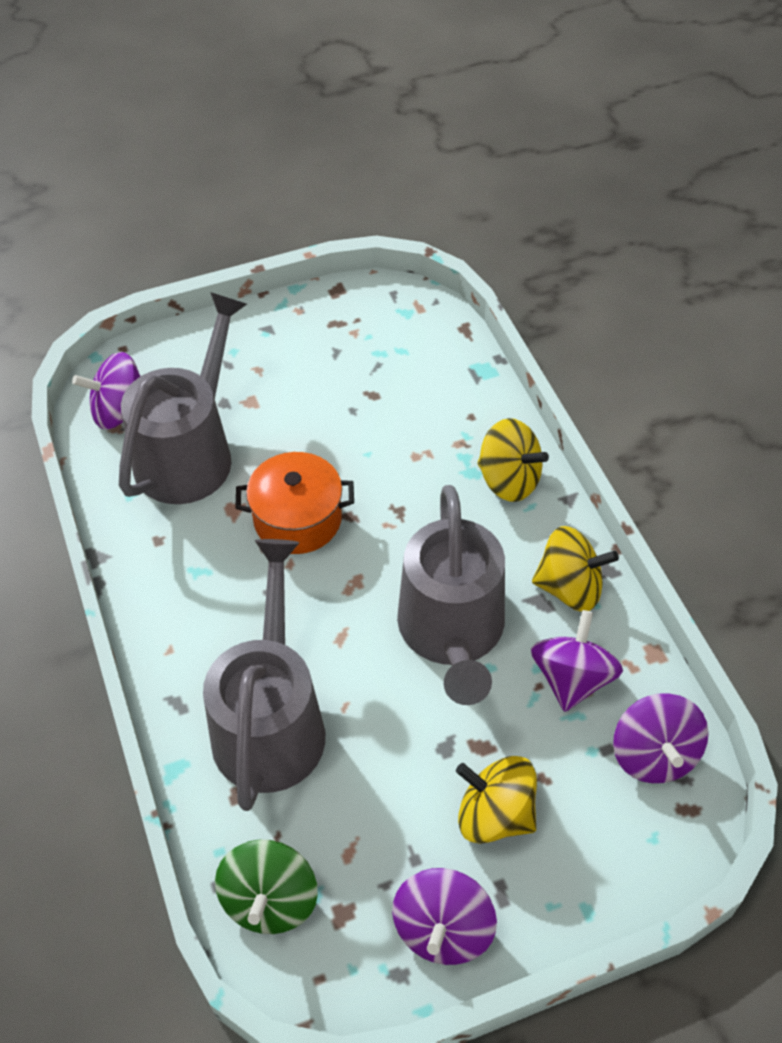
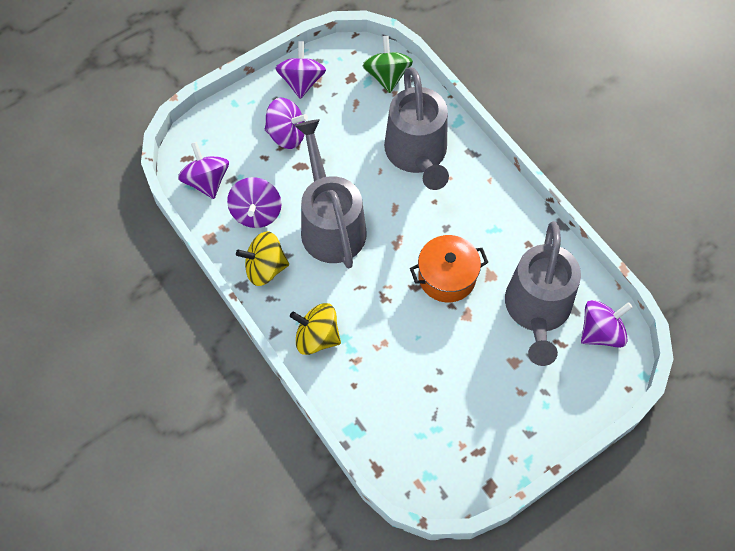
camera: 165 degrees right, 10 degrees up
yellow spinning top [456,756,537,844] -> purple spinning top [265,98,308,149]

